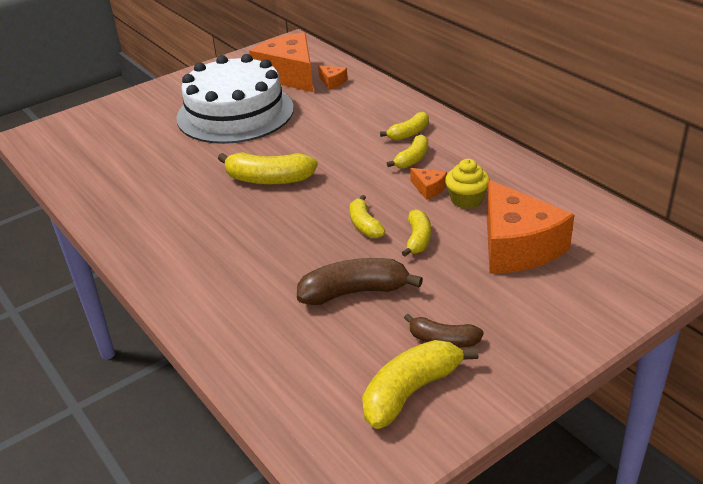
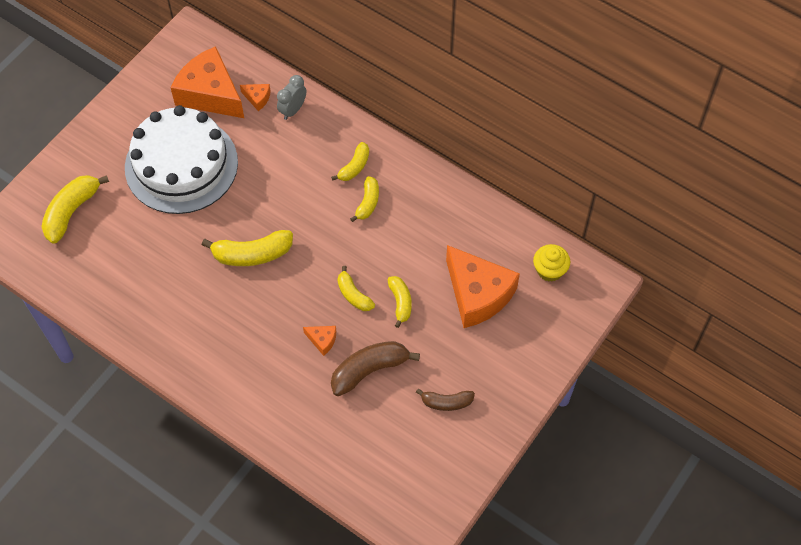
camera: 20 degrees left, 25 degrees up
yellow banana [362,340,479,429] -> yellow banana moved to [41,175,109,244]
orange cheese [410,168,447,200] -> orange cheese moved to [303,326,336,356]
yellow cupcake [445,159,490,209] -> yellow cupcake moved to [533,244,570,282]
none -> grey clock [277,75,306,120]

